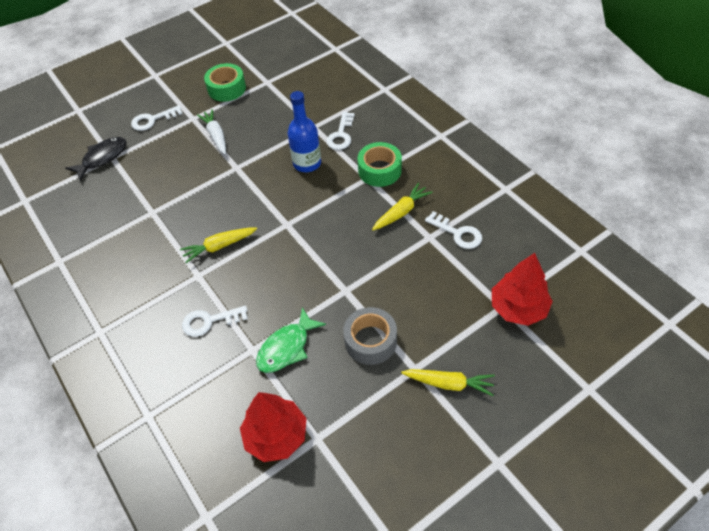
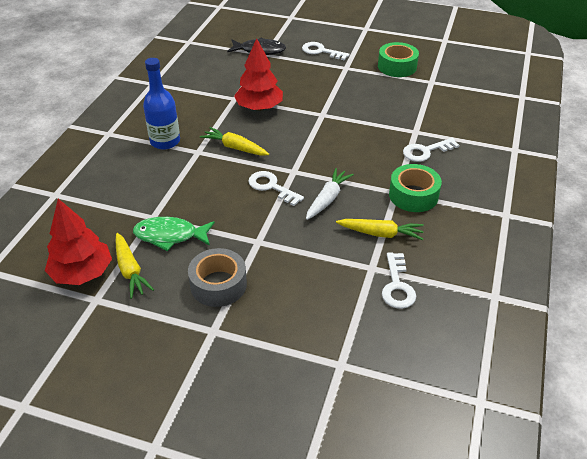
camera: 50 degrees right, 10 degrees down
white key [182,306,248,337] -> white key moved to [248,171,304,206]
white carrot [197,109,226,155] -> white carrot moved to [306,168,354,220]
blue bottle [288,91,321,172] -> blue bottle moved to [143,58,180,149]
yellow carrot [401,369,495,396] -> yellow carrot moved to [115,233,154,299]
red tree [492,253,553,326] -> red tree moved to [234,38,283,111]

